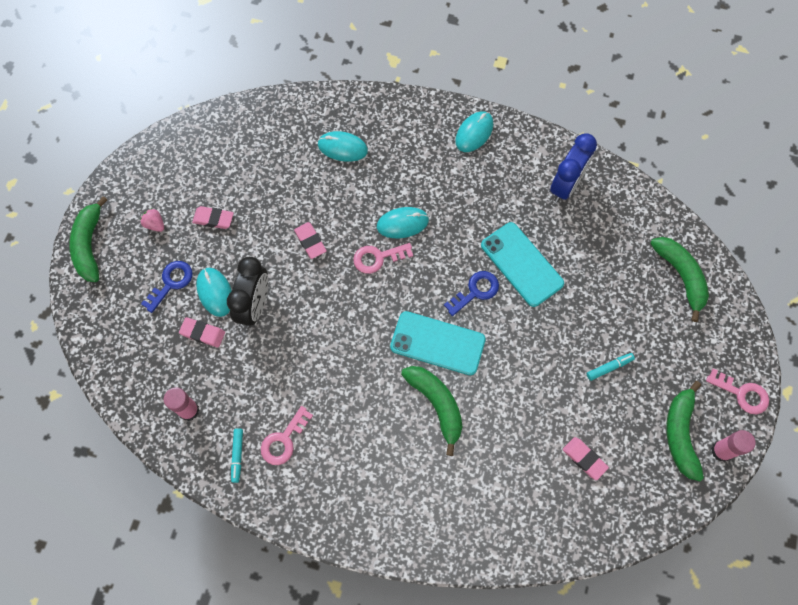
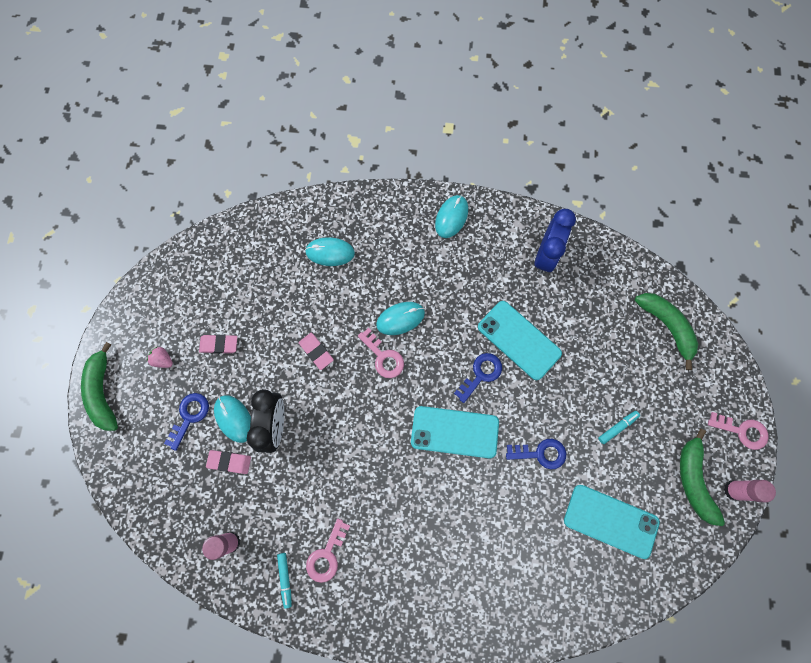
camera: 10 degrees left, 5 degrees up
pink key [353,243,413,274] -> pink key turned 105 degrees counterclockwise [358,328,404,378]
green banana [401,366,463,456] -> none
pink eraser [563,437,609,480] -> turquoise phone [564,485,660,559]
none -> blue key [506,439,566,469]

